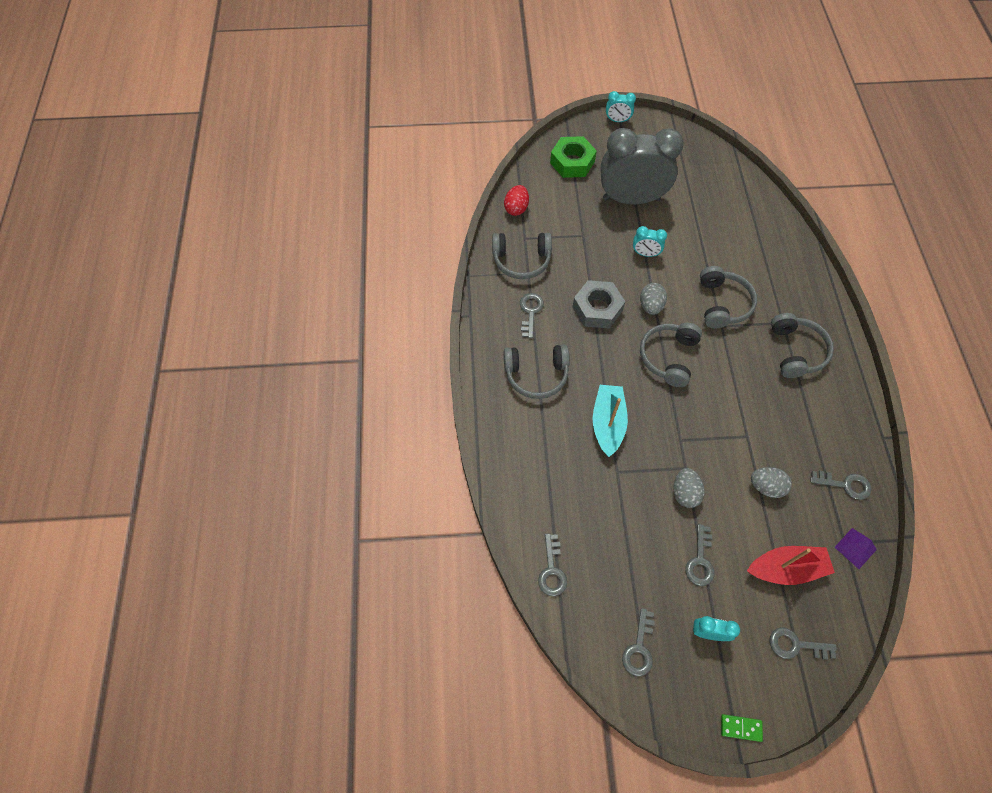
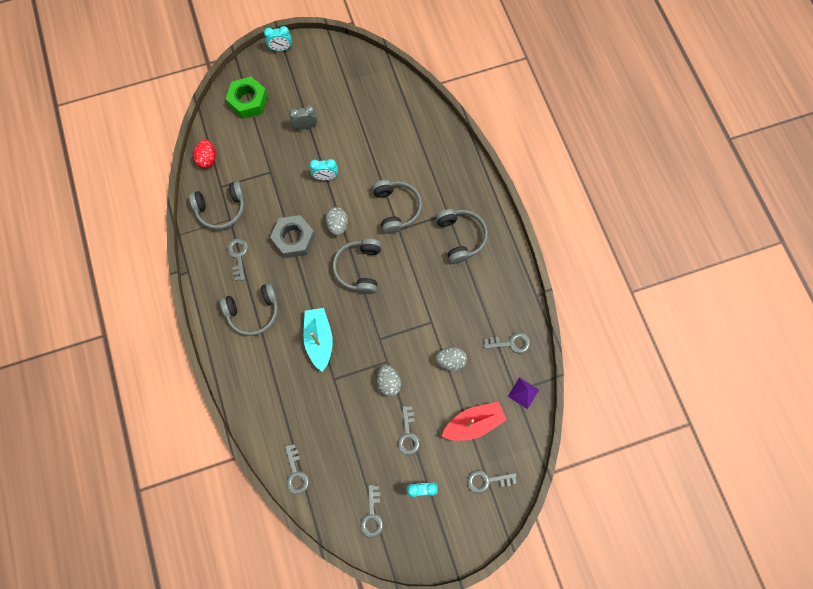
camera: 15 degrees left, 10 degrees up
grey clock [600,128,684,205] -> grey clock [289,105,317,130], size x0.41
green domino [721,714,763,742] -> none

